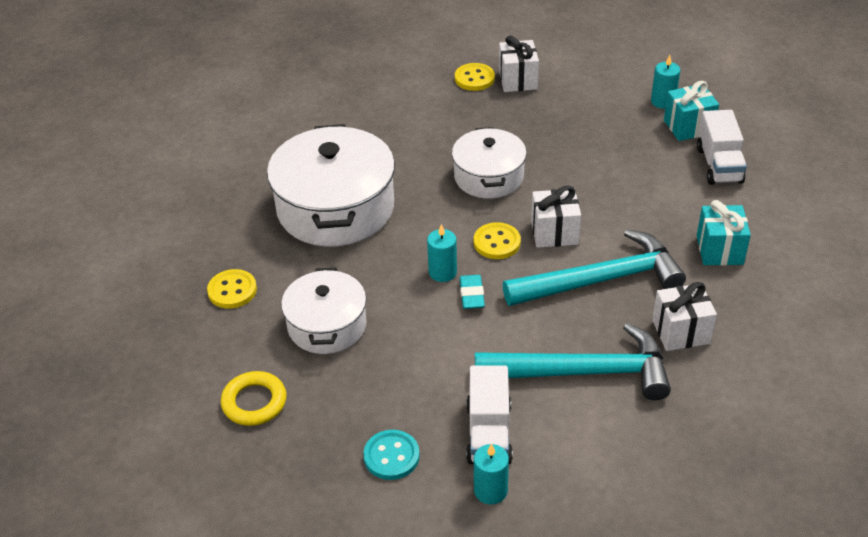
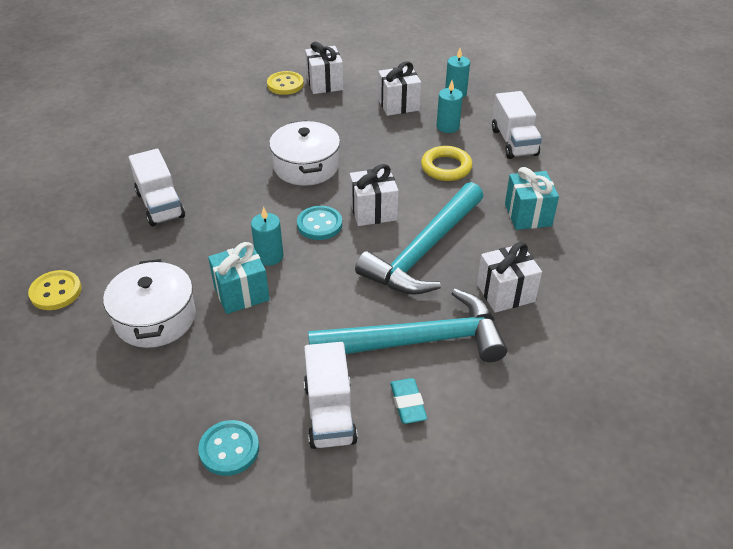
camera: 10 degrees left, 0 degrees up
yellow ring [221,371,287,426] -> yellow ring moved to [421,146,473,181]
white pot [267,124,395,247] -> white truck [129,149,185,226]
turquoise eraser [460,275,485,309] -> turquoise eraser moved to [390,378,427,424]
yellow button [474,222,521,259] -> turquoise button [297,206,342,240]
turquoise candle [474,444,509,504] -> turquoise candle moved to [436,80,463,133]
turquoise hammer [503,229,686,306] -> turquoise hammer turned 150 degrees clockwise [355,182,484,295]
turquoise gift [664,81,719,141] -> turquoise gift moved to [208,242,270,314]
none -> white gift [378,61,421,116]

